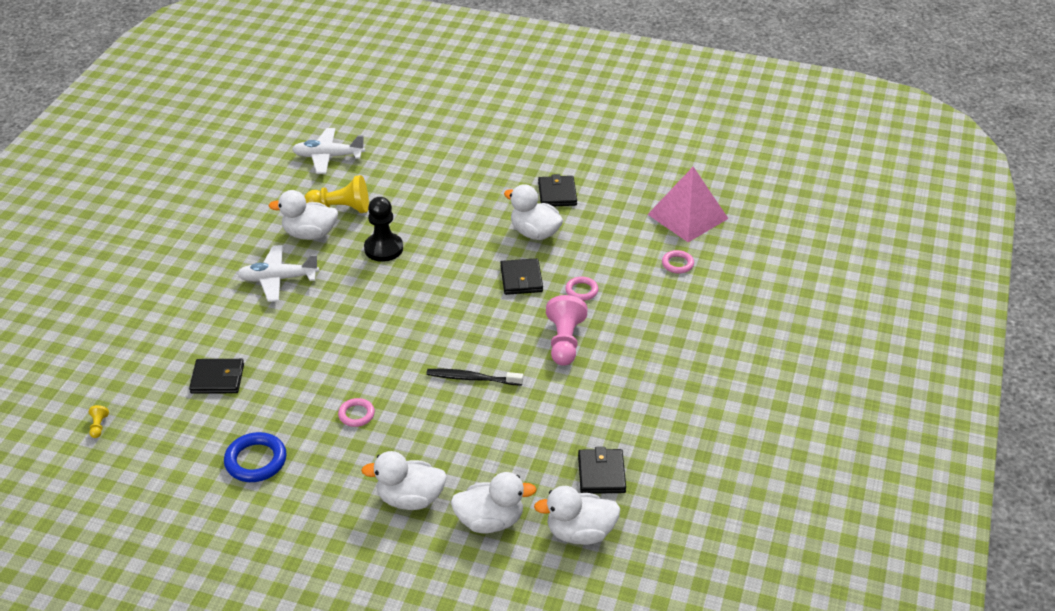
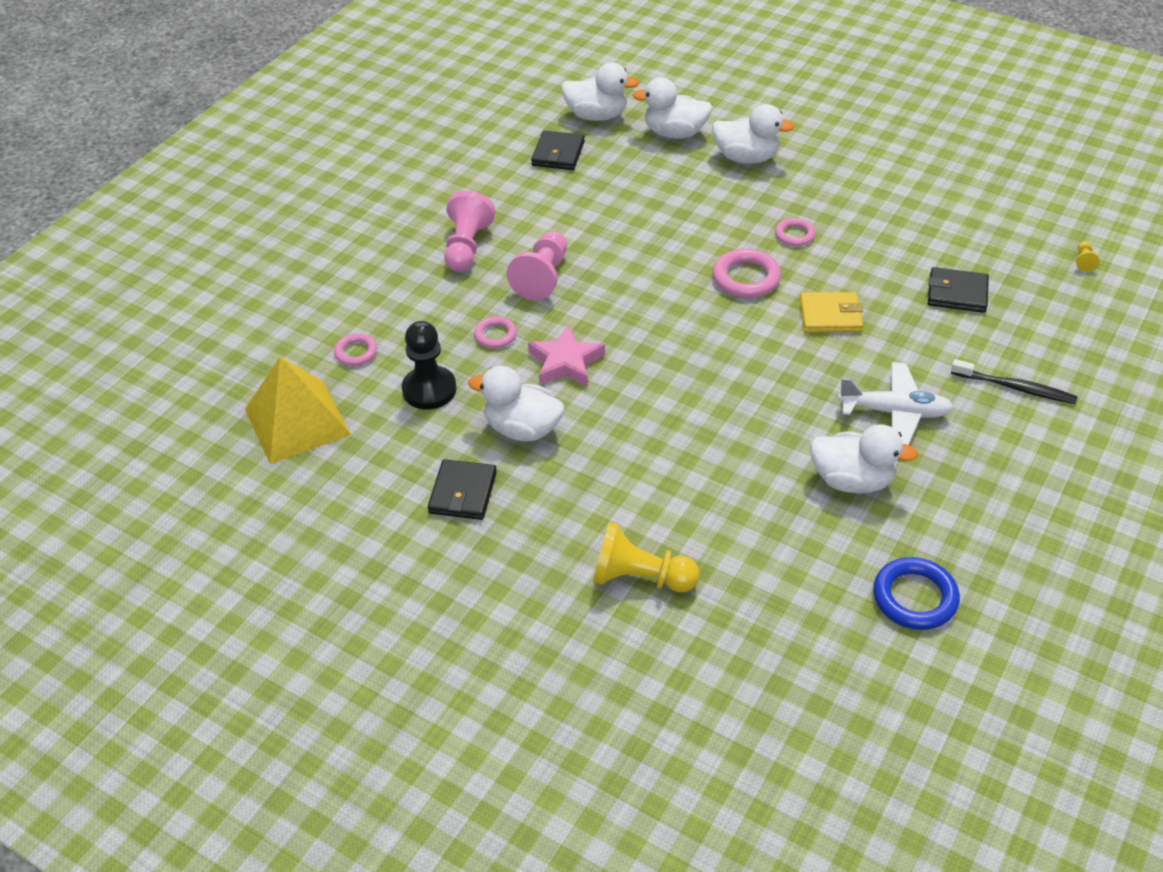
camera: 165 degrees left, 5 degrees up
blue ring [224,432,287,482] -> blue ring moved to [873,557,960,630]
white plane [292,128,365,174] -> none
yellow pawn [305,175,369,213] -> yellow pawn moved to [593,522,700,592]
black pawn [364,197,403,262] -> black pawn moved to [402,321,457,409]
black toothbrush [426,369,523,386] -> black toothbrush moved to [951,359,1078,404]
black wallet [500,258,543,295] -> pink star [528,325,605,387]
white duck [504,184,563,240] -> white duck turned 150 degrees clockwise [468,366,565,441]
pink pyramid [647,167,728,242] -> yellow pyramid [245,357,351,464]
none -> pink pawn [444,191,495,272]
none -> pink ring [713,249,781,298]
none -> yellow wallet [800,292,863,333]

